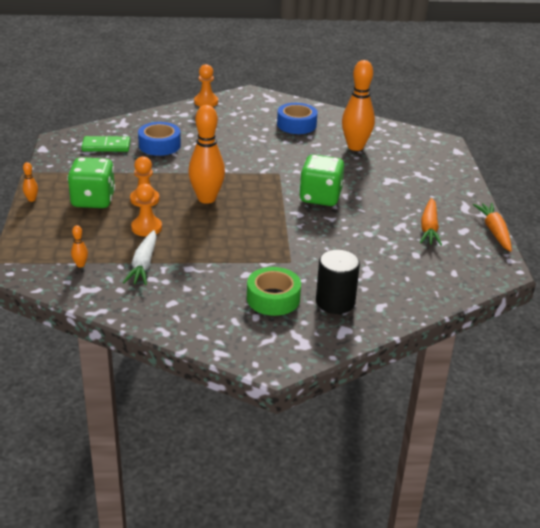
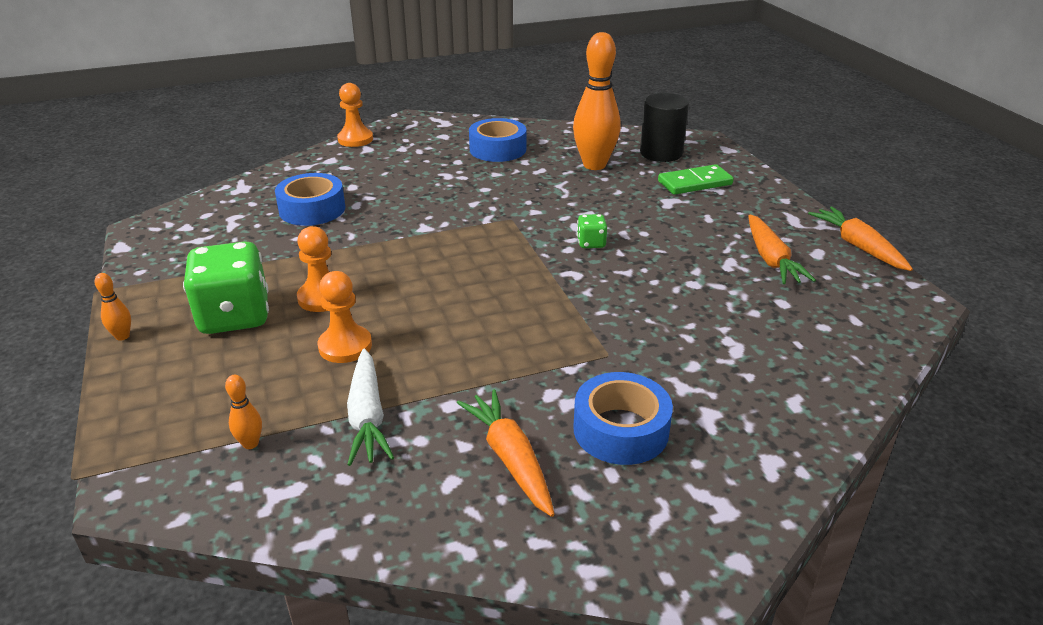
camera: 15 degrees left, 0 degrees up
green domino [81,136,130,152] -> green domino moved to [658,164,734,195]
orange bowling pin [188,105,225,204] -> none
green tape [247,267,301,316] -> blue tape [573,372,673,465]
green dice [299,155,344,206] -> green dice [577,214,607,248], size x0.45
black cylinder [316,249,360,314] -> black cylinder moved to [640,93,689,162]
none -> orange carrot [457,389,555,517]

